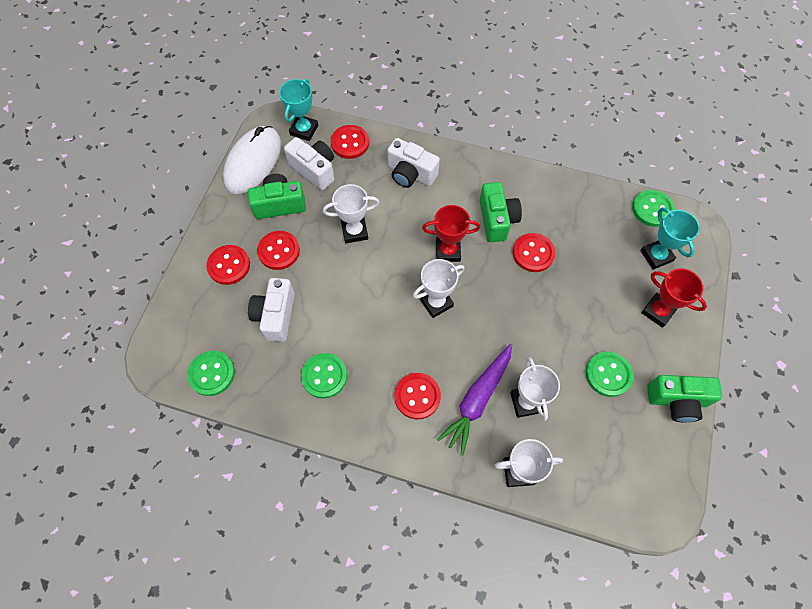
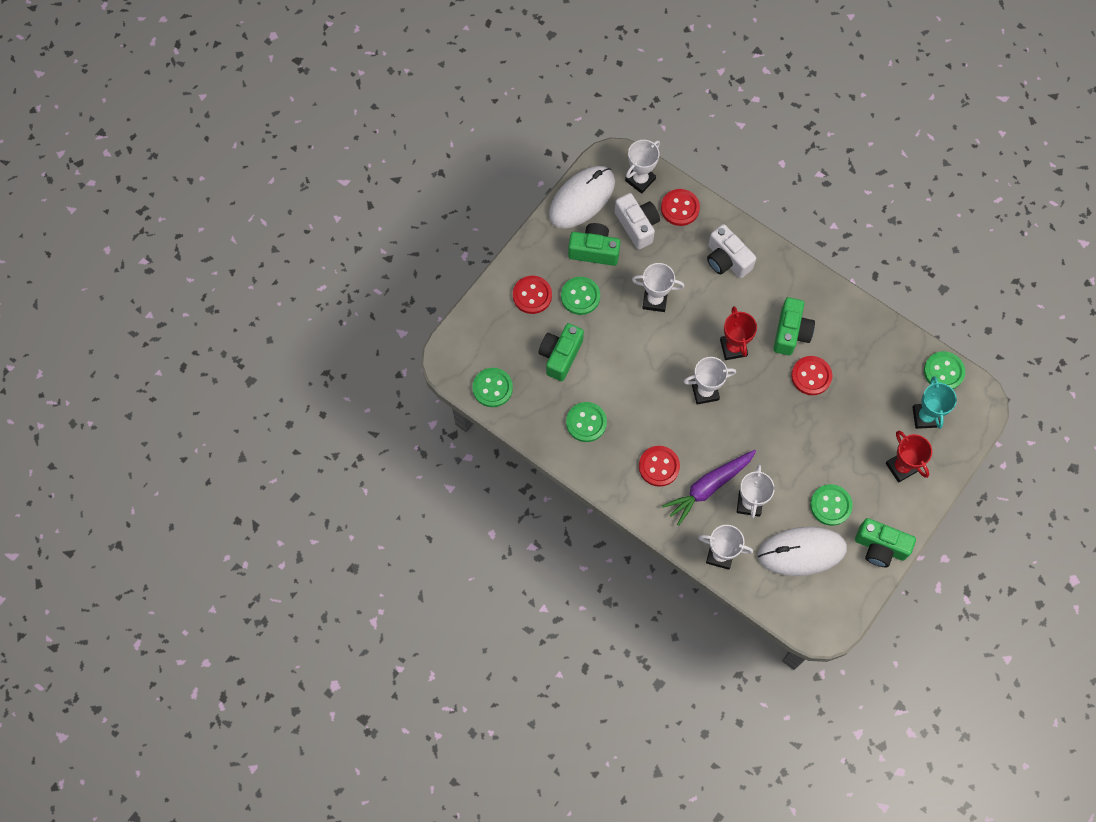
camera: 20 degrees right, 5 degrees up
white camera [248,278,295,342] -> green camera [539,323,584,381]
red button [257,231,300,270] -> green button [561,277,600,315]
turquoise trophy [279,79,318,141] -> white trophy [625,140,660,194]
red trophy [422,205,480,262] -> red trophy turned 60 degrees clockwise [720,306,757,360]
none -> white mouse [758,527,847,576]

